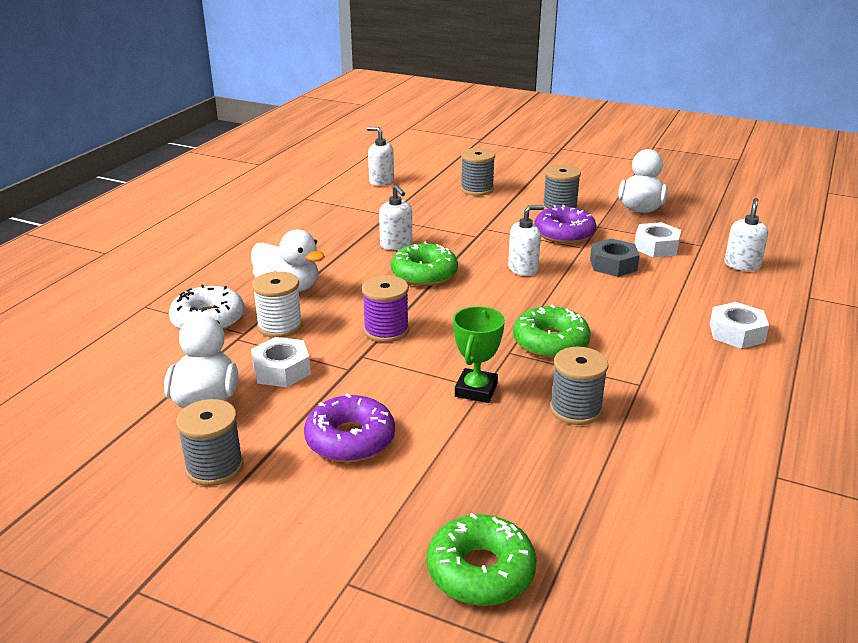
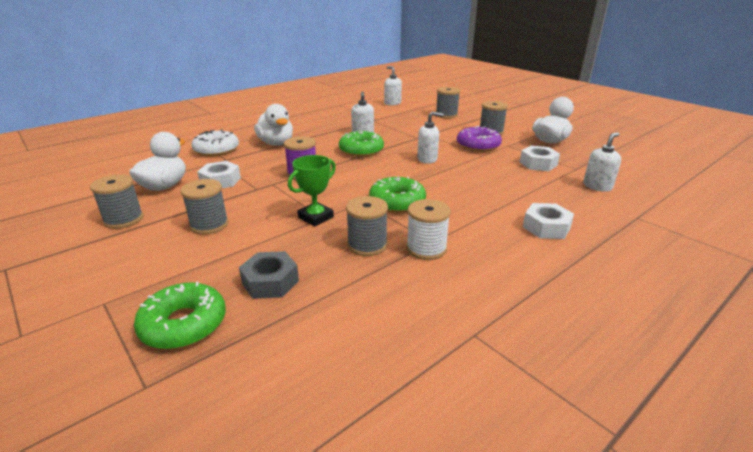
camera: 25 degrees right, 0 degrees up
white spool [252,271,303,338] -> white spool moved to [406,199,451,260]
purple donut [304,393,395,462] -> grey spool [181,179,229,234]
grey nut [590,238,640,277] -> grey nut moved to [239,251,299,299]

